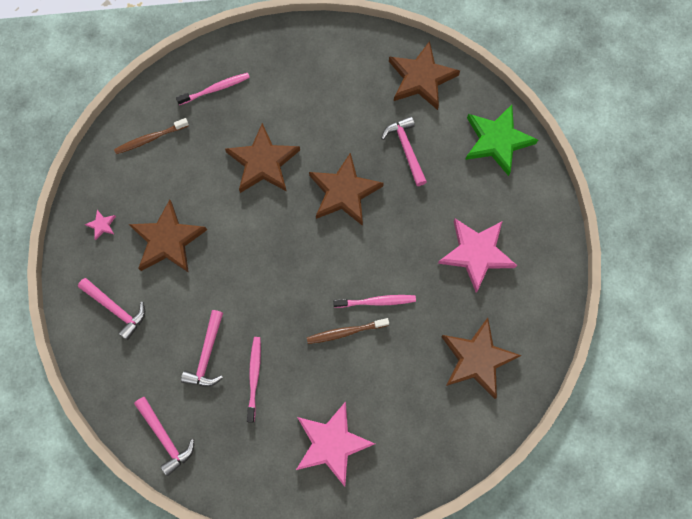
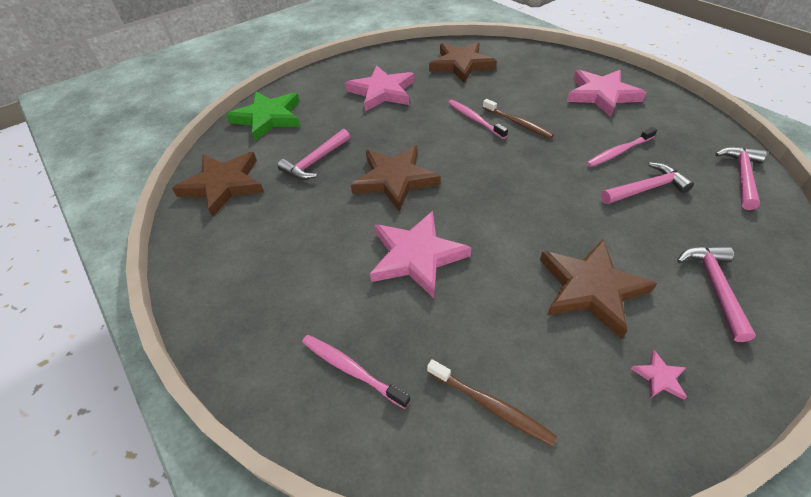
camera: 120 degrees left, 25 degrees down
brown star [225,123,300,193] -> pink star [370,211,472,298]

